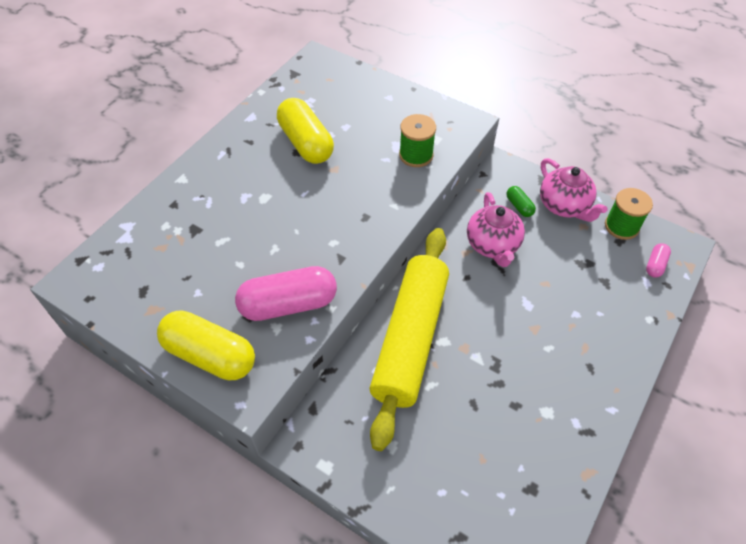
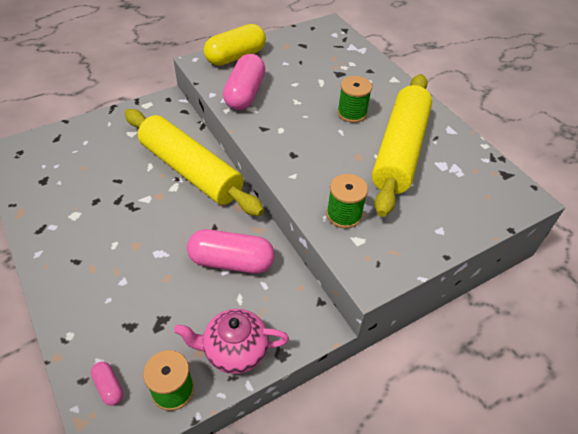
camera: 115 degrees right, 5 degrees down
yellow capsule [277,98,334,164] -> yellow rolling pin [372,74,432,217]
pink teapot [467,192,525,267] -> pink capsule [187,229,275,274]
green capsule [506,186,536,217] -> none
none -> green spool [337,76,372,123]

